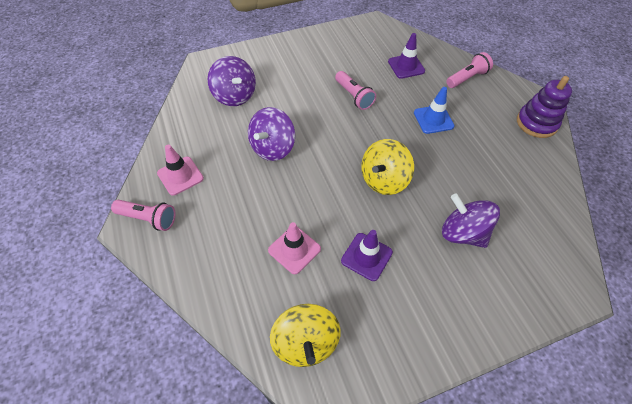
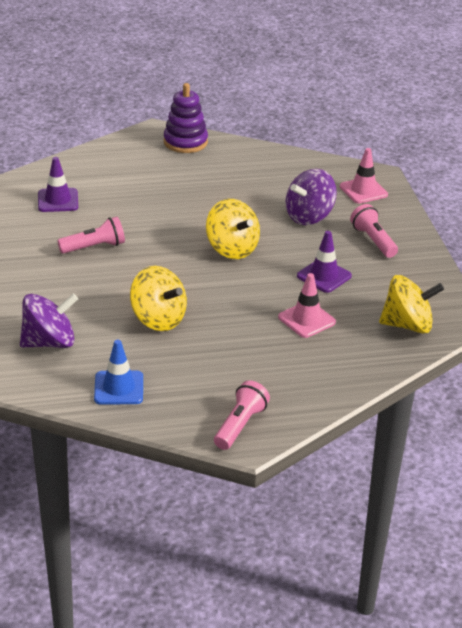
camera: 80 degrees left, 20 degrees down
pink traffic cone [157,145,204,196] -> pink traffic cone moved to [340,148,388,204]
purple spinning top [248,107,295,161] -> yellow spinning top [130,266,187,331]
blue traffic cone [414,87,454,134] -> blue traffic cone moved to [94,340,143,405]
pink flashlight [446,52,493,88] -> pink flashlight moved to [350,204,398,258]

